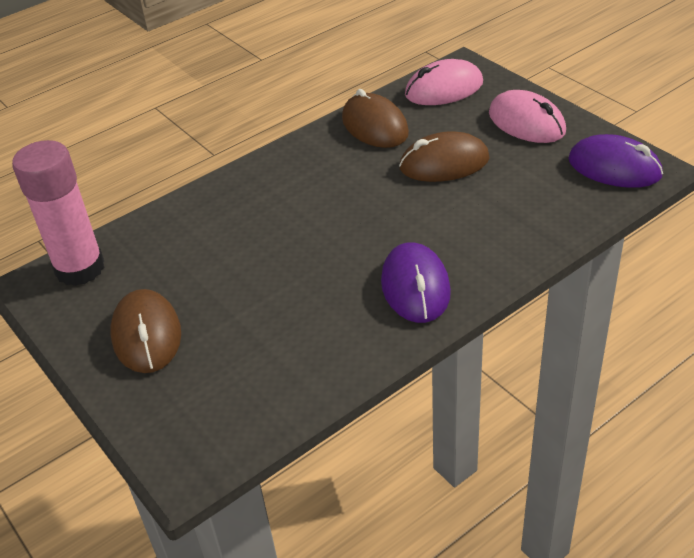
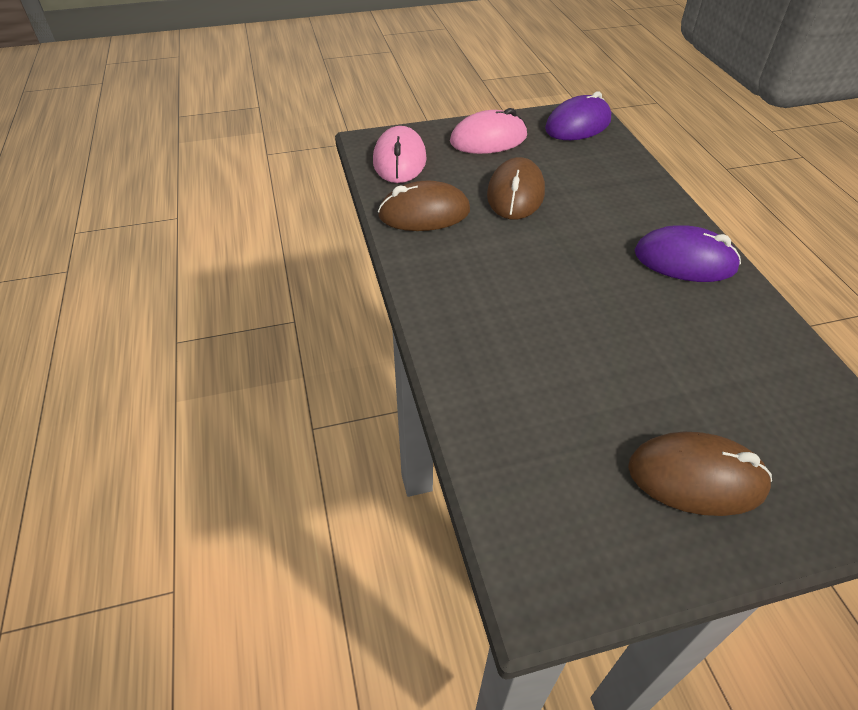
camera: 70 degrees left, 5 degrees up
pink glue stick [12,140,105,286] -> none

